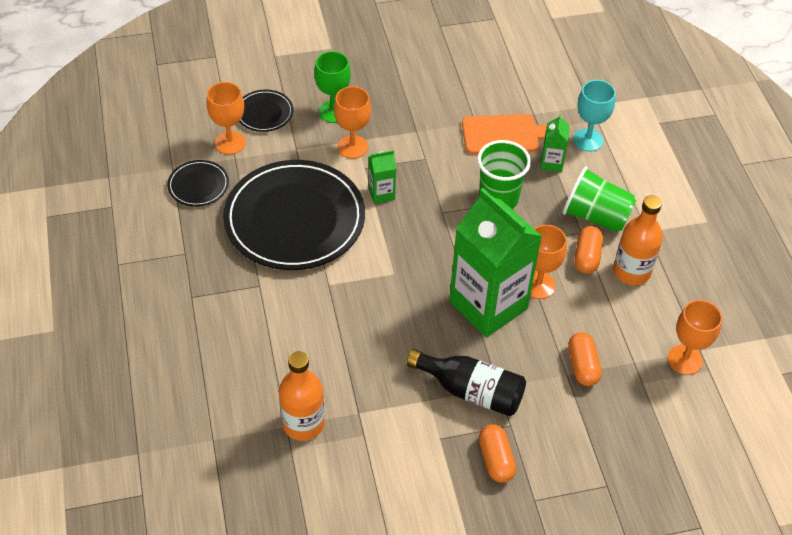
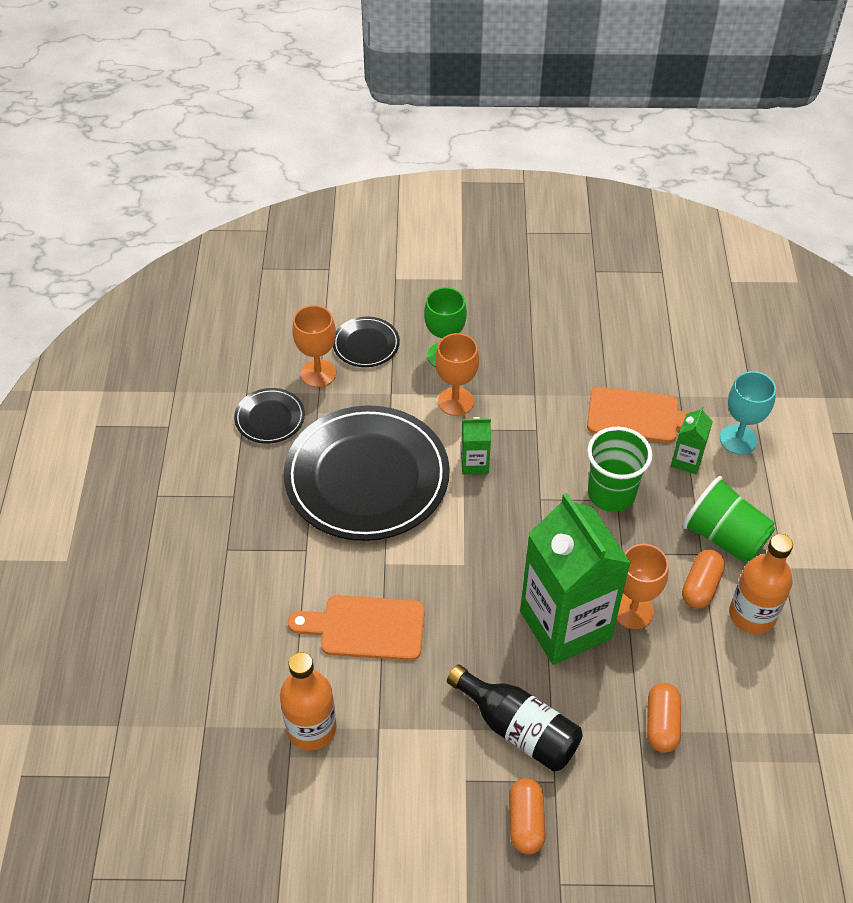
camera: 15 degrees right, 0 degrees up
orange goblet [668,300,722,375] -> none
none -> orange cutting board [288,595,425,661]

